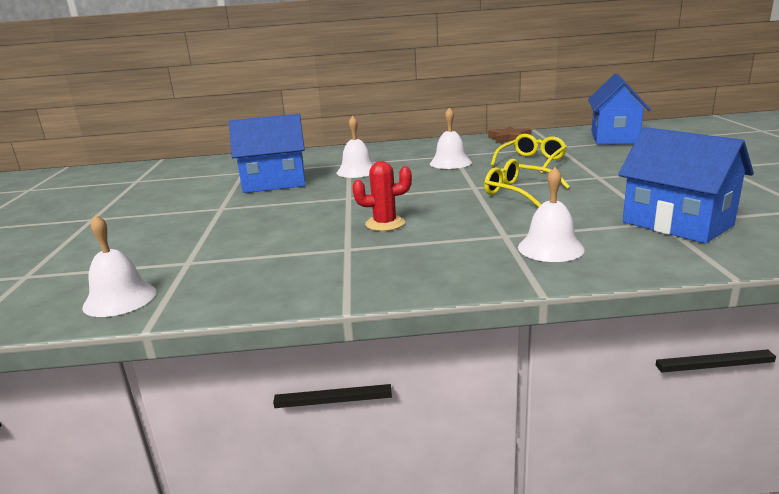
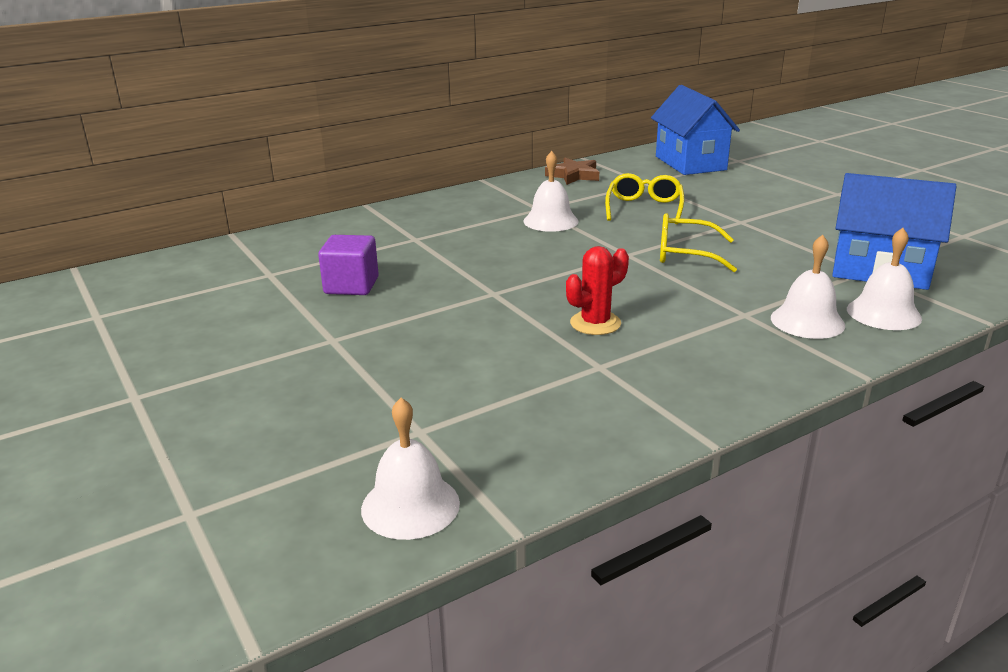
camera: 30 degrees left, 5 degrees up
blue house [229,114,306,193] -> purple cube [318,235,379,295]
white bell [337,116,373,178] -> white bell moved to [847,228,922,330]

